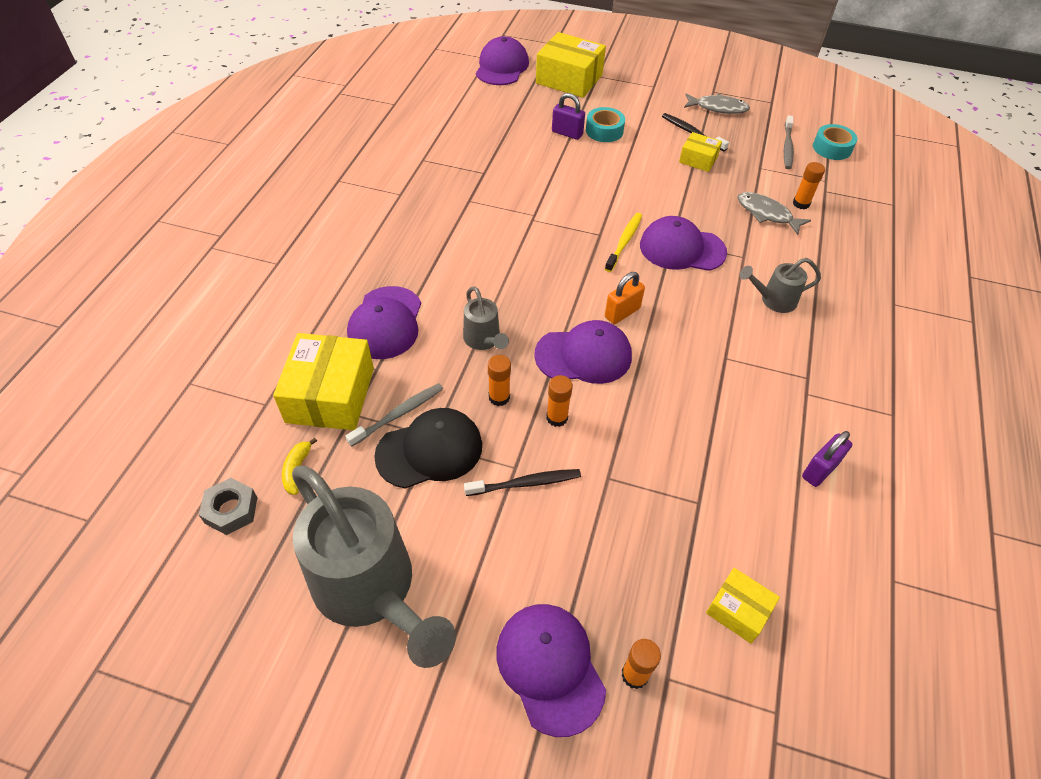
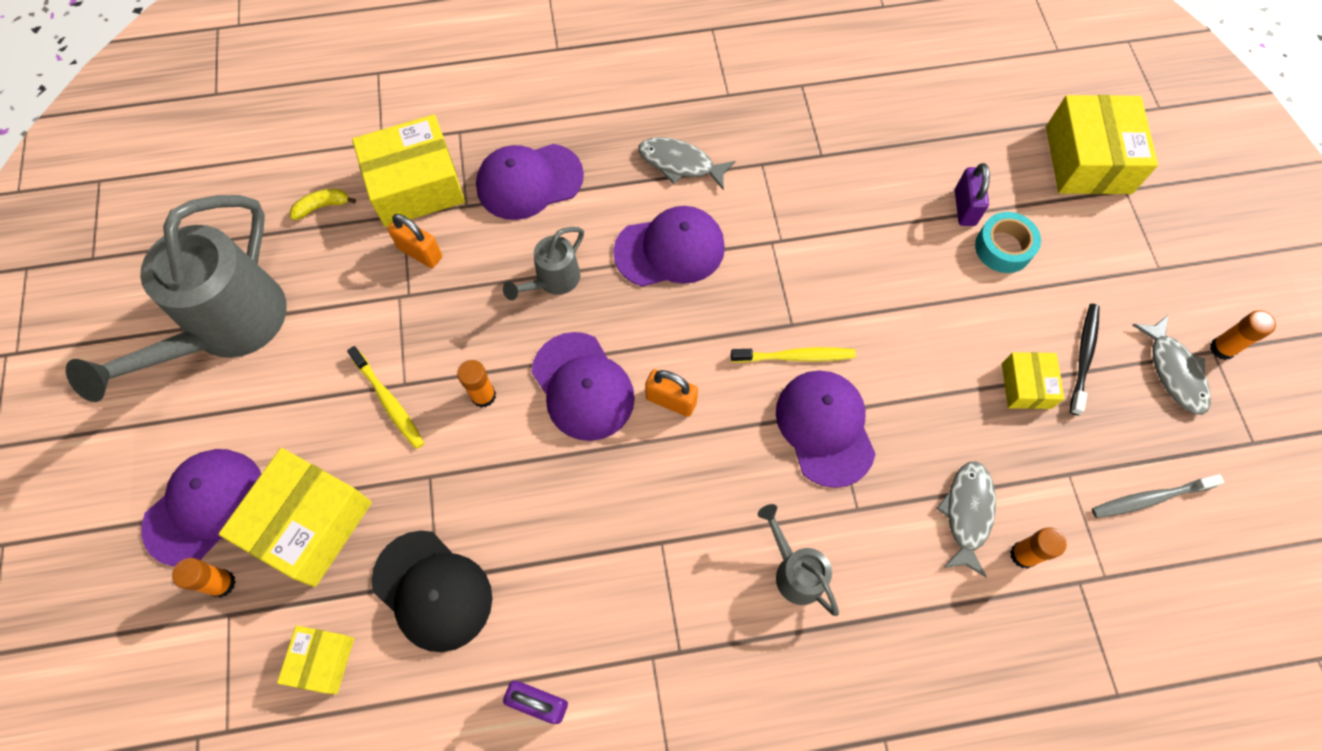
camera: 65 degrees right, 15 degrees up
grey nut [199,478,258,535] -> none
grey toothbrush [345,383,443,447] -> orange padlock [388,214,442,268]
black cap [374,408,482,489] -> black cap moved to [371,530,492,652]
black toothbrush [464,469,581,496] -> yellow toothbrush [347,346,424,449]
purple cap [476,36,529,85] -> purple cap moved to [613,206,725,287]
orange glue stick [488,355,511,406] -> orange glue stick moved to [1210,310,1276,360]
turquoise tape [813,124,857,160] -> none
none -> yellow box [219,448,372,587]
none -> grey fish [638,137,735,190]

